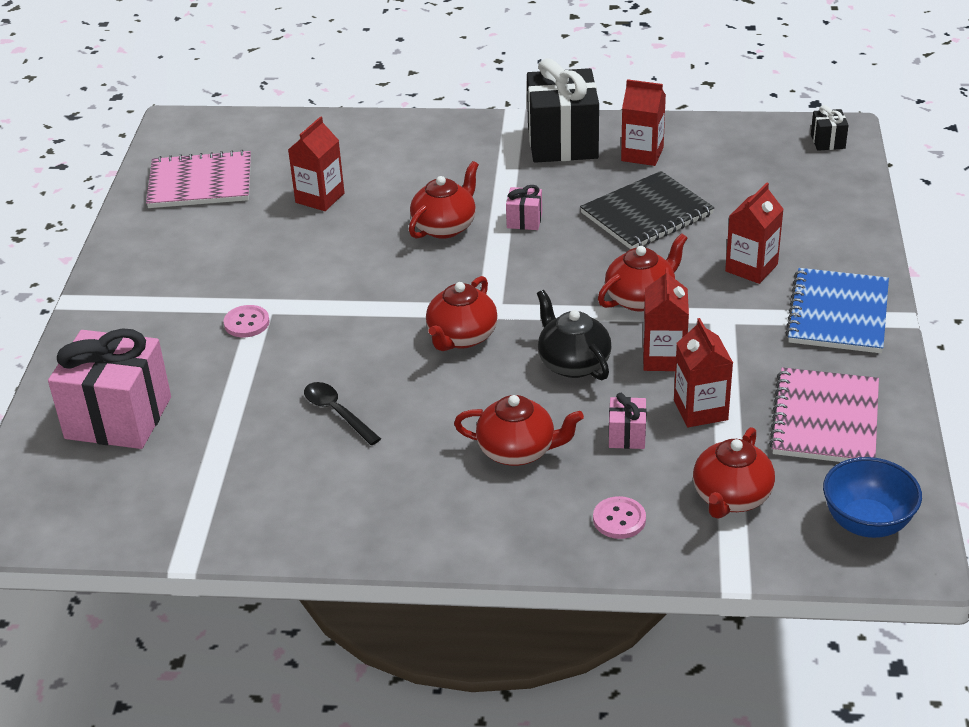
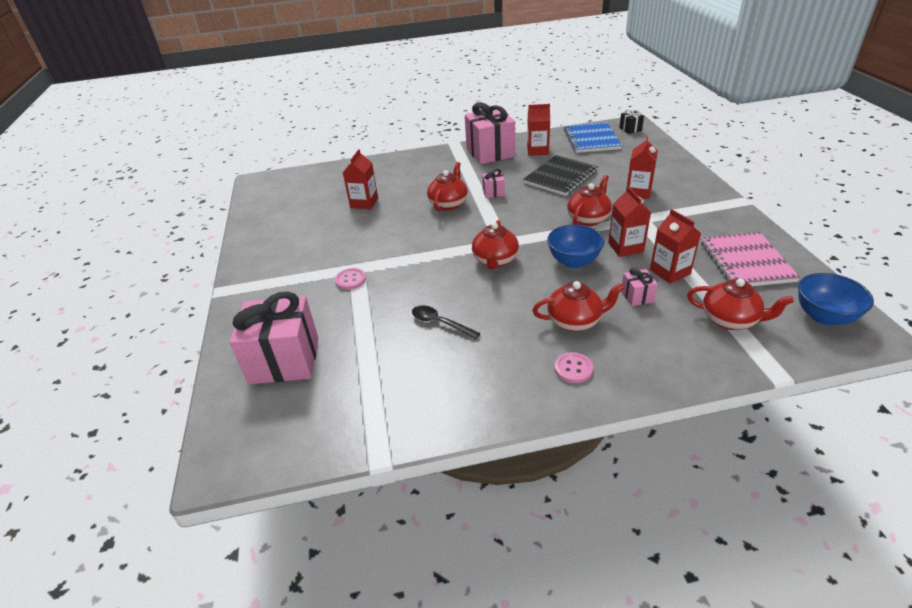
camera: 15 degrees left, 0 degrees up
pink notebook [146,150,251,208] -> none
black gift [527,58,599,163] -> pink gift [465,102,515,164]
black teapot [537,290,611,380] -> blue bowl [547,224,605,268]
pink button [593,496,646,539] -> pink button moved to [554,352,593,383]
red teapot [693,427,775,519] -> red teapot turned 75 degrees counterclockwise [687,278,794,330]
blue notebook [785,268,889,353] -> blue notebook moved to [564,122,622,153]

